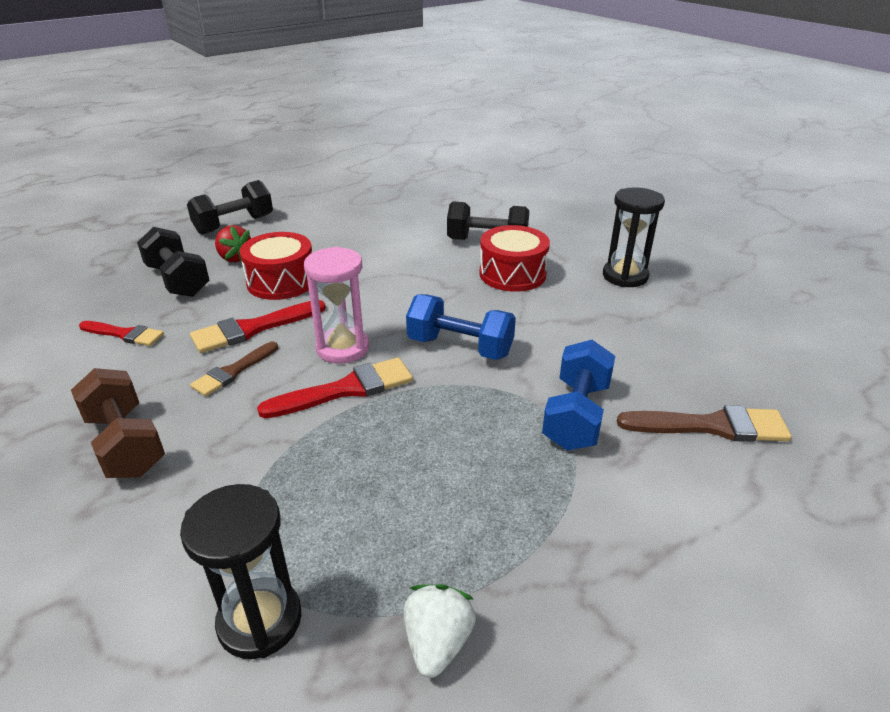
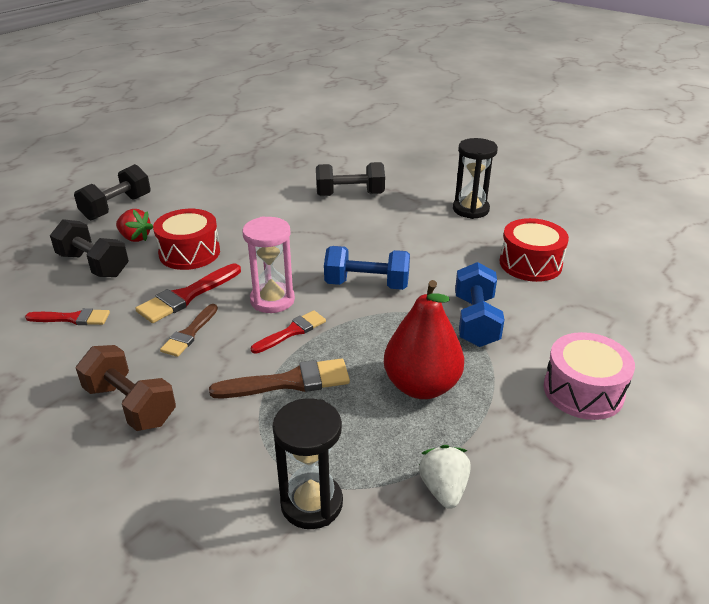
camera: 15 degrees left, 0 degrees up
red brush [257,358,413,418] -> red brush [251,310,326,354], size x0.67
red drum [480,225,550,292] -> red drum moved to [500,218,569,282]
brown brush [617,405,791,442] -> brown brush moved to [209,358,350,399]
none -> red pear [384,280,464,399]
none -> pink drum [544,332,635,420]

